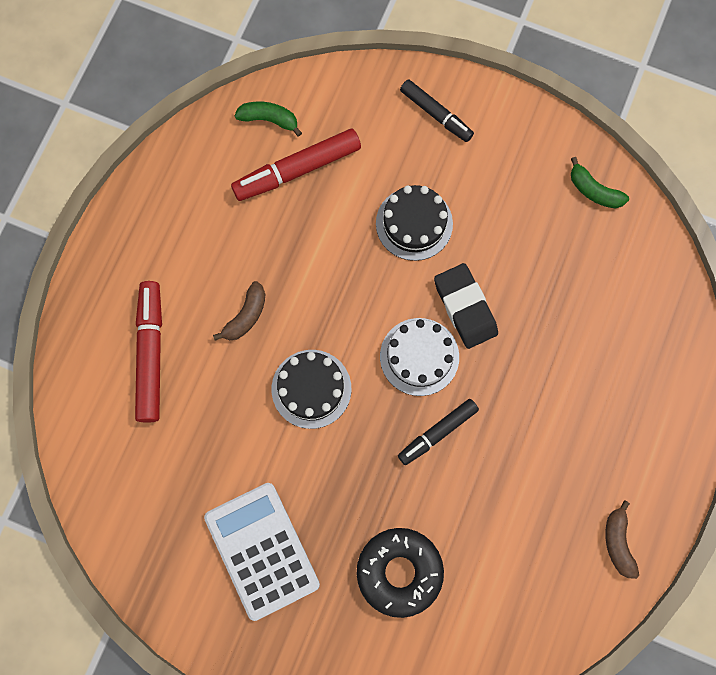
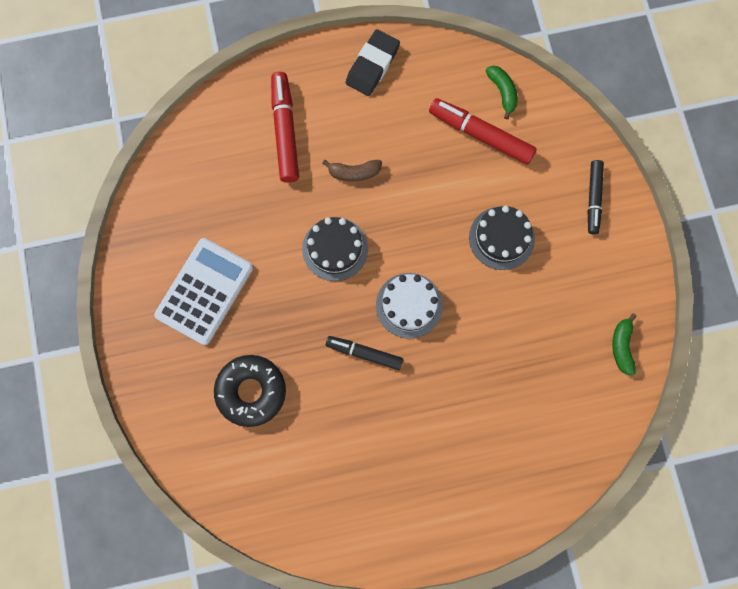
camera: 55 degrees right, 0 degrees up
red marker [135,281,162,422] -> red marker turned 60 degrees counterclockwise [271,72,299,183]
black eraser [434,263,498,349] -> black eraser moved to [346,29,400,96]
brown banana [605,500,639,579] -> none

